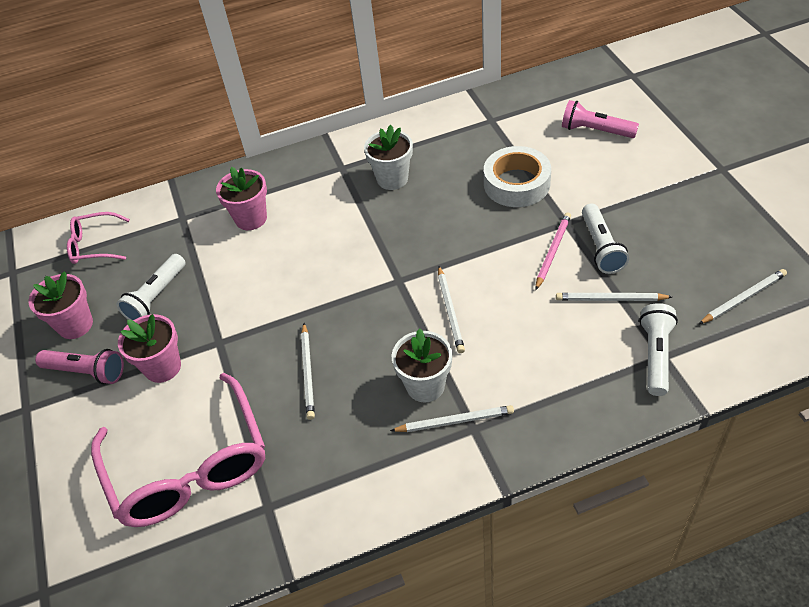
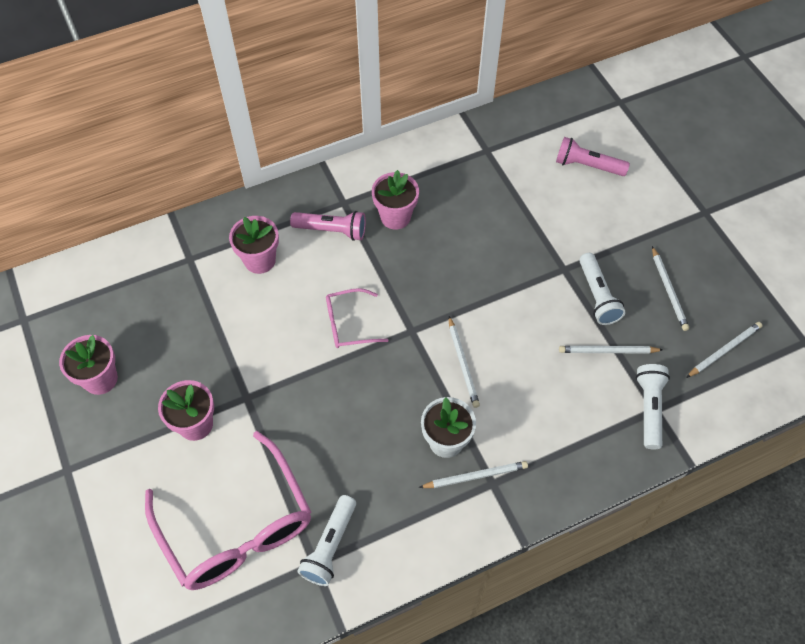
camera: 10 degrees left, 10 degrees up
pink flashlight [35,349,124,384] -> pink flashlight moved to [290,211,366,241]
pink glasses [67,212,130,264] -> pink glasses moved to [326,288,389,348]
white flashlight [117,254,186,320] -> white flashlight moved to [297,495,356,586]
white pencil [301,323,315,420] -> white pencil moved to [652,246,689,331]
white flower pot [364,125,413,190] -> pink flower pot [372,170,419,229]
white tape [484,146,551,207] -> none
pink pencil [535,212,571,290] -> none

